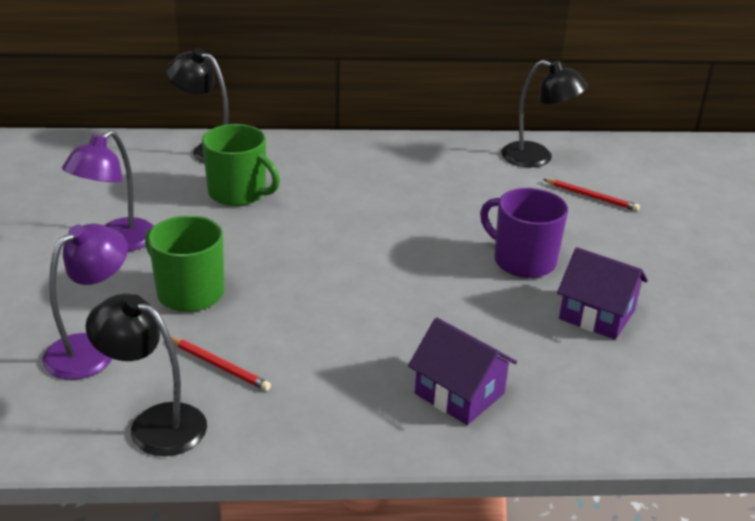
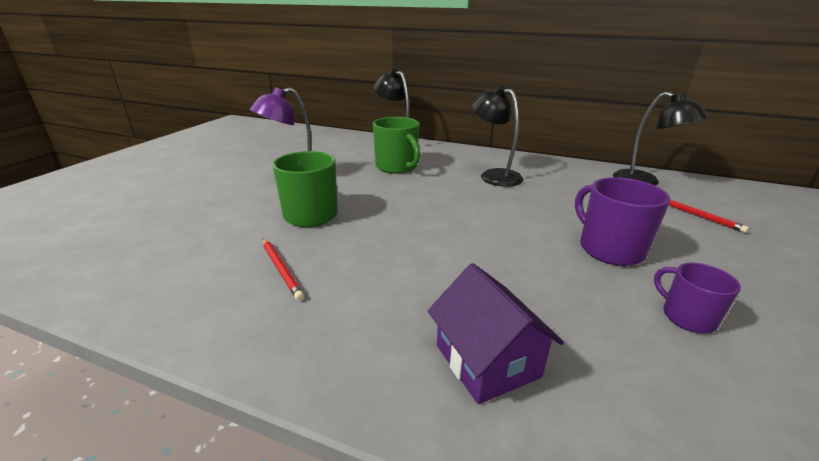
camera: 25 degrees right, 5 degrees down
purple lamp [42,223,128,380] -> none
black lamp [86,294,207,456] -> black lamp moved to [472,85,524,187]
purple house [557,247,648,340] -> purple mug [654,263,741,333]

